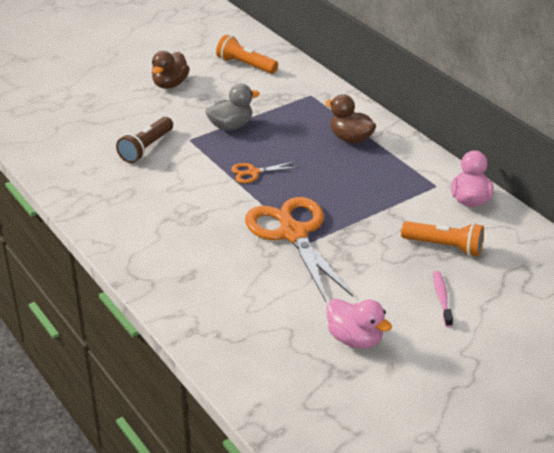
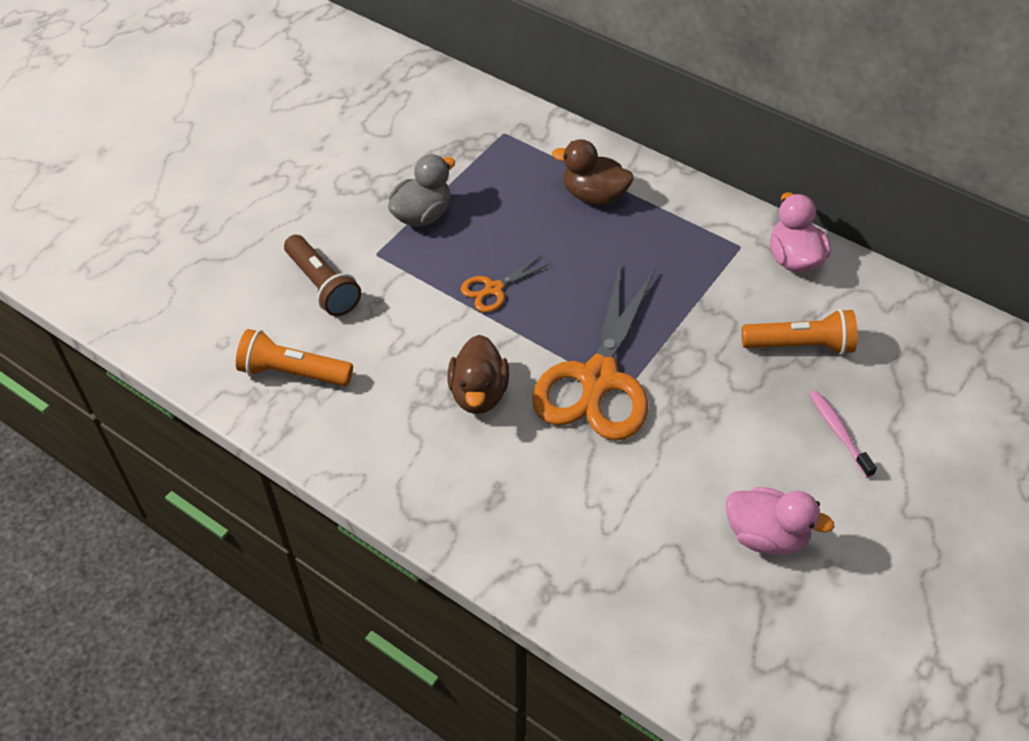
camera: 20 degrees left, 15 degrees up
brown flashlight [116,117,173,163] -> brown flashlight turned 45 degrees counterclockwise [284,235,361,316]
brown duck [152,51,190,89] -> brown duck moved to [448,335,509,414]
orange flashlight [216,35,278,74] -> orange flashlight moved to [236,329,353,386]
orange scissors [245,197,353,302] -> orange scissors turned 120 degrees counterclockwise [532,264,655,441]

